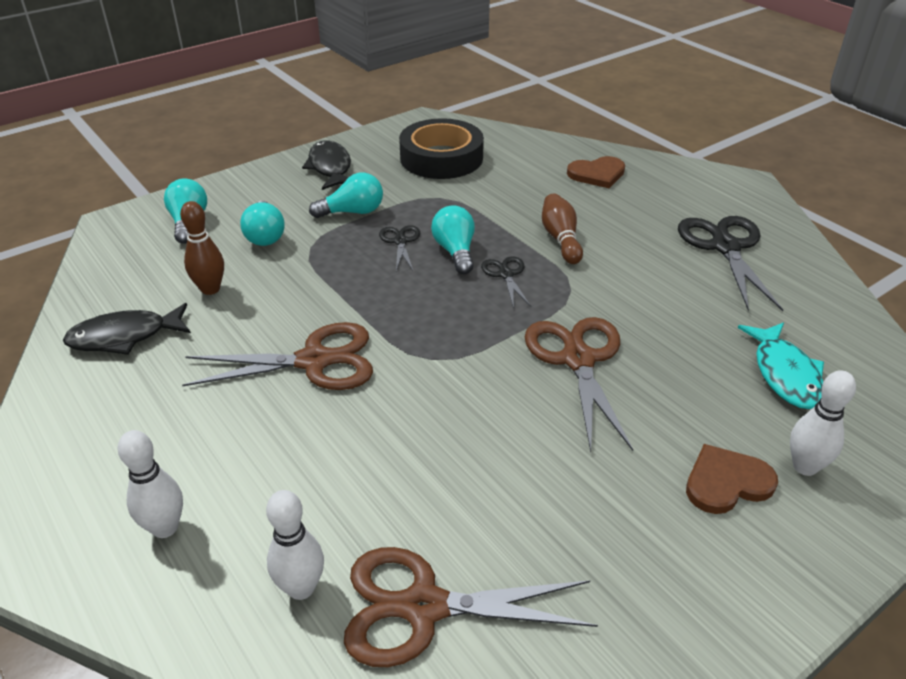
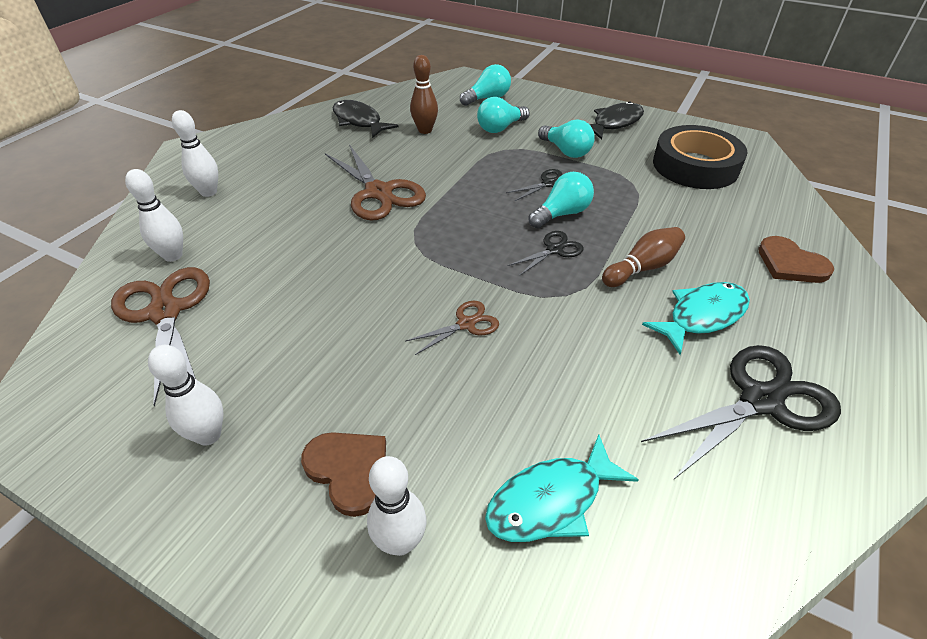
camera: 65 degrees right, 5 degrees up
brown scissors [525,317,633,452] -> brown scissors [405,300,499,355], size x0.51
none -> white bowling pin [148,345,223,445]
none -> turquoise fish [642,282,750,355]

